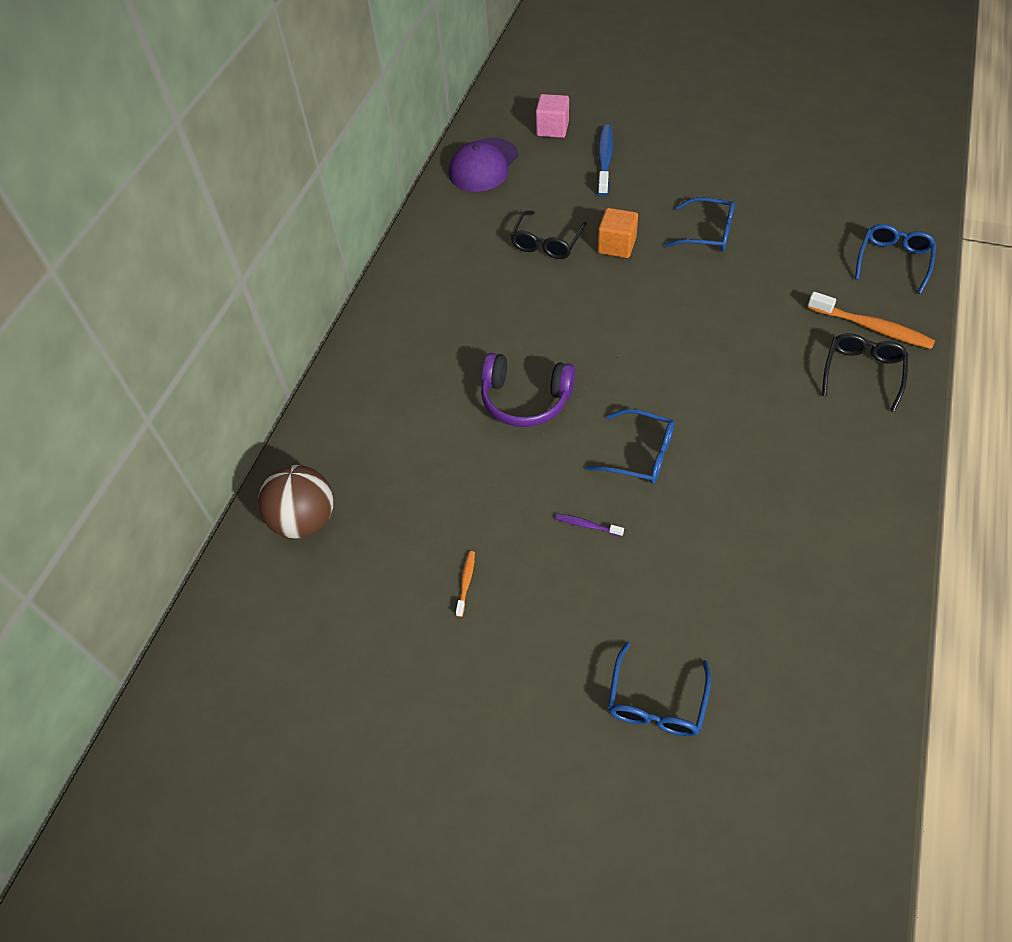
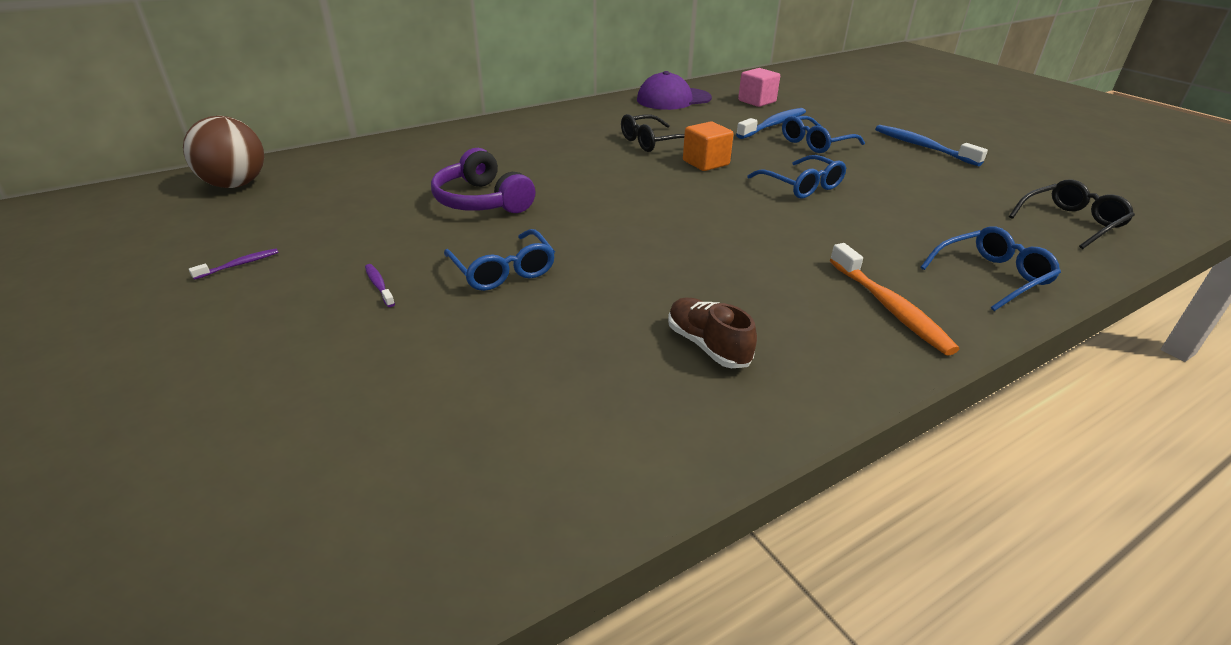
camera: 35 degrees right, 20 degrees down
orange toothbrush [456,551,475,617] -> purple toothbrush [189,248,278,280]
blue glasses [608,642,711,737] -> blue glasses moved to [782,116,865,153]
black glasses [822,333,908,412] -> black glasses moved to [1009,179,1135,249]
none -> brown shoe [668,298,757,368]
none -> blue toothbrush [875,125,988,166]

